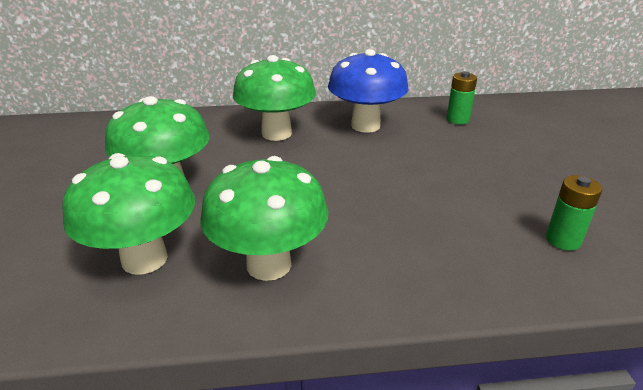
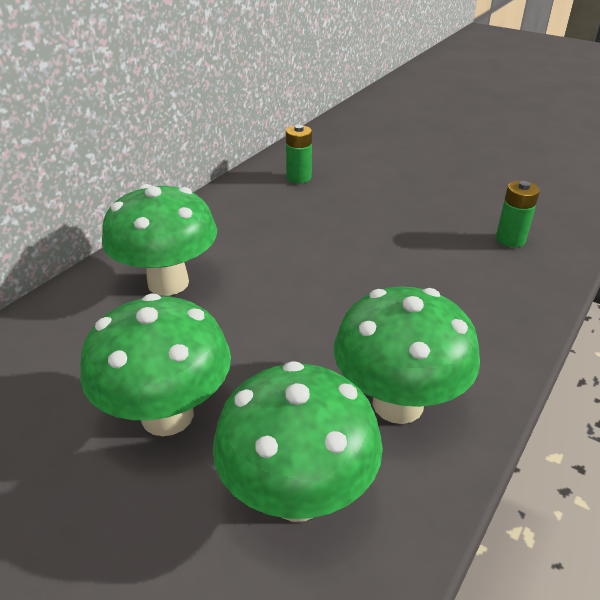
camera: 50 degrees left, 5 degrees up
blue mushroom [328,49,408,133] -> none

